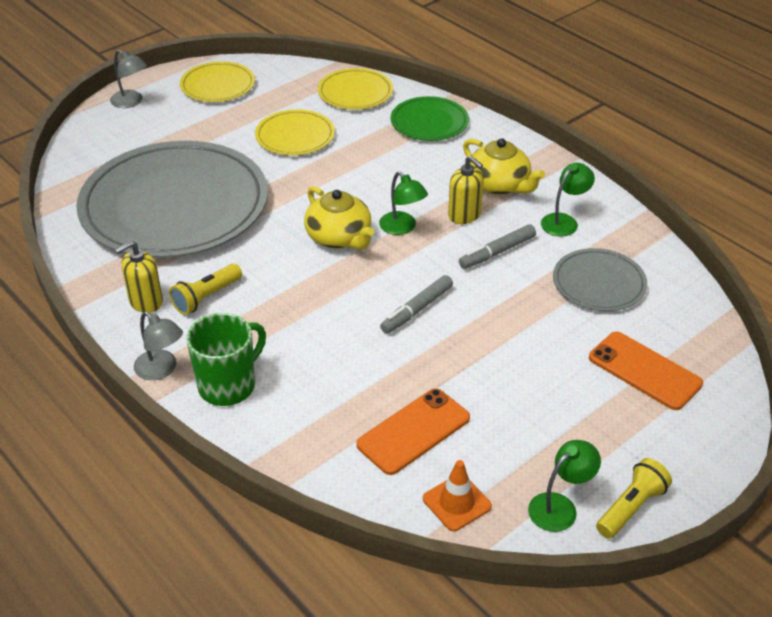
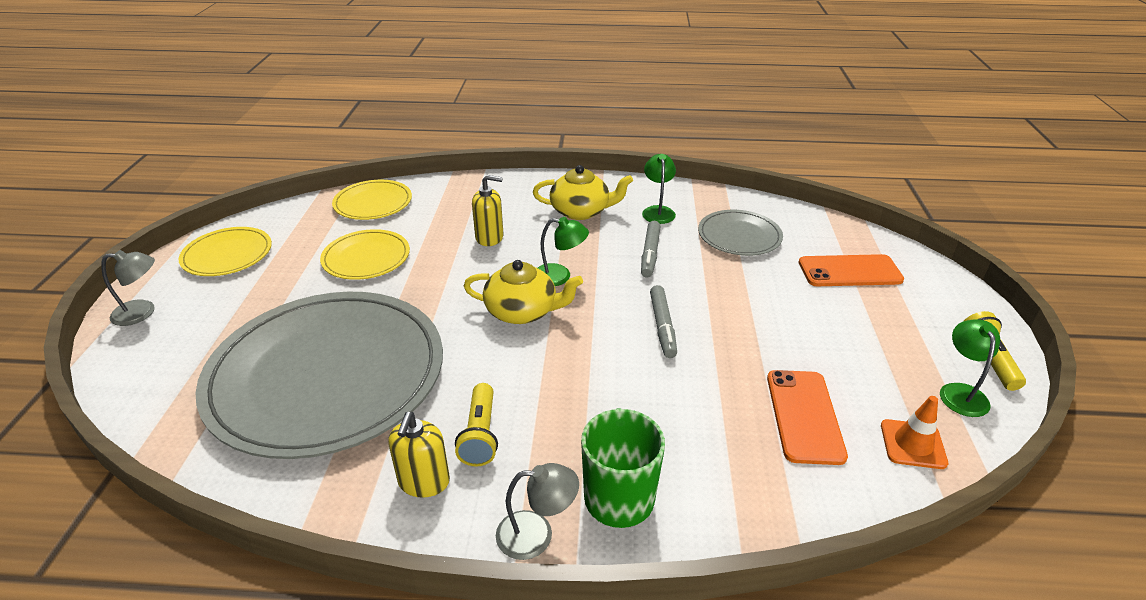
camera: 45 degrees left, 5 degrees down
green plate [391,96,469,141] -> none
yellow soap dispenser [448,156,484,224] -> yellow soap dispenser moved to [472,175,503,246]

